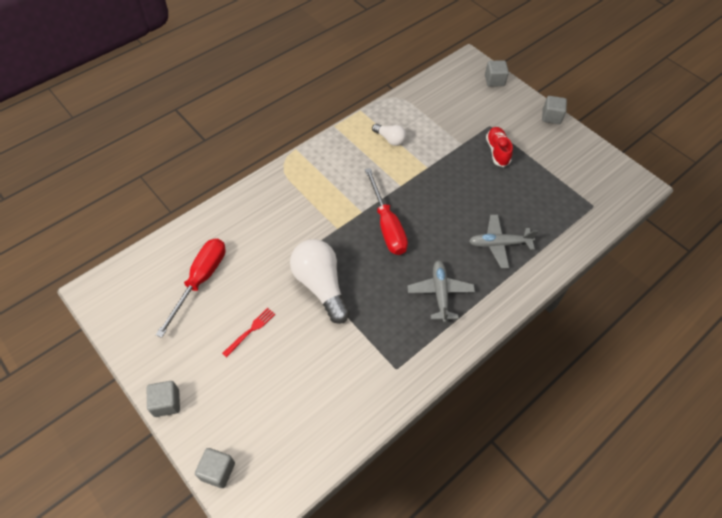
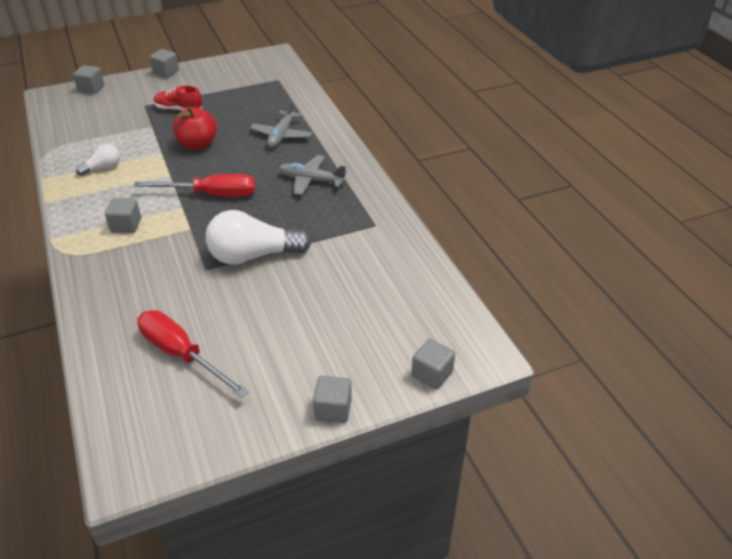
camera: 70 degrees left, 15 degrees down
red fork [222,308,275,357] -> none
none -> grey cube [105,198,141,233]
none -> red apple [173,107,217,150]

